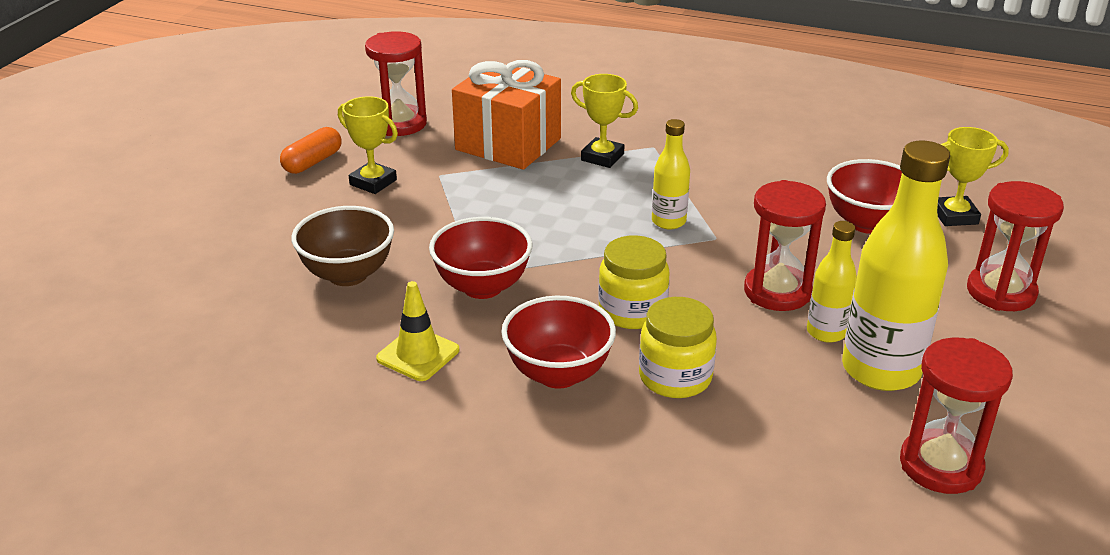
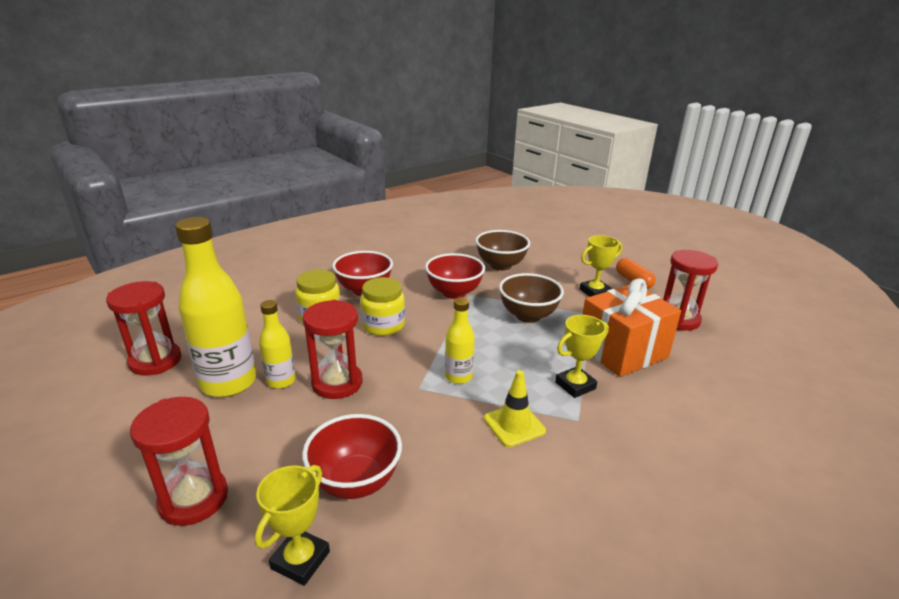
camera: 120 degrees right, 5 degrees down
yellow traffic cone [376,281,459,381] -> yellow traffic cone moved to [484,370,546,447]
none -> brown bowl [499,273,564,323]

